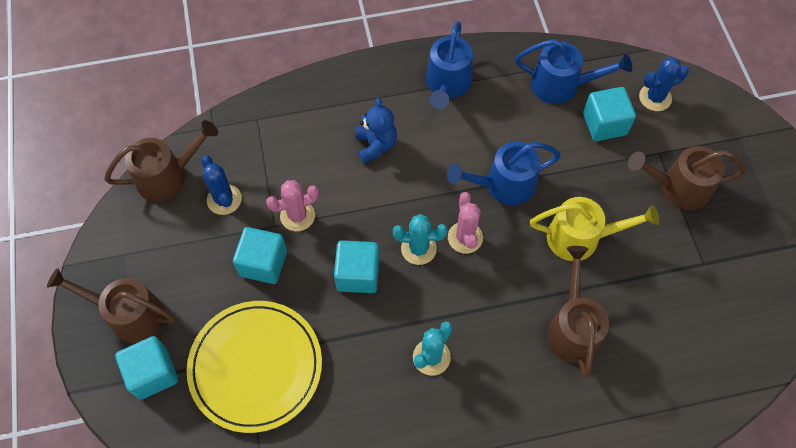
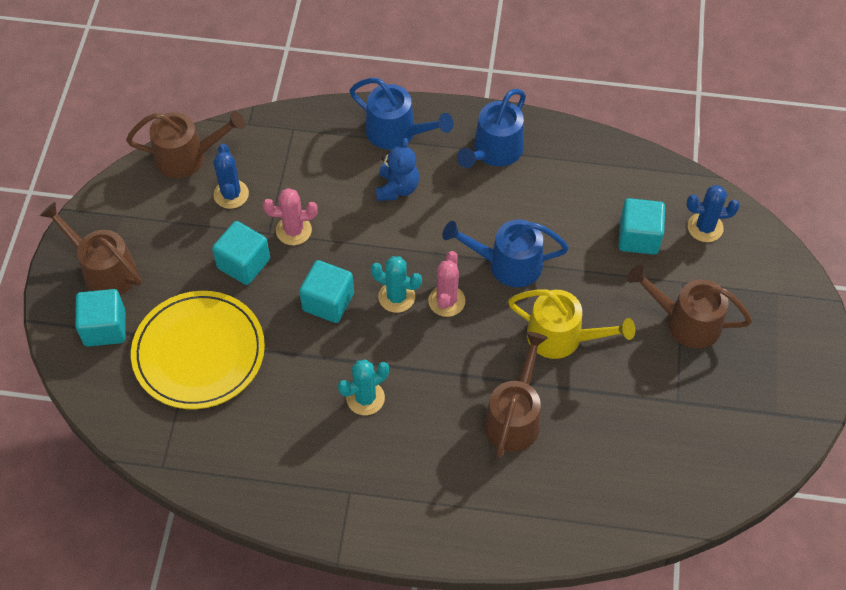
camera: 20 degrees right, 5 degrees down
blue watering can [515,39,632,104] -> blue watering can moved to [350,78,453,149]

